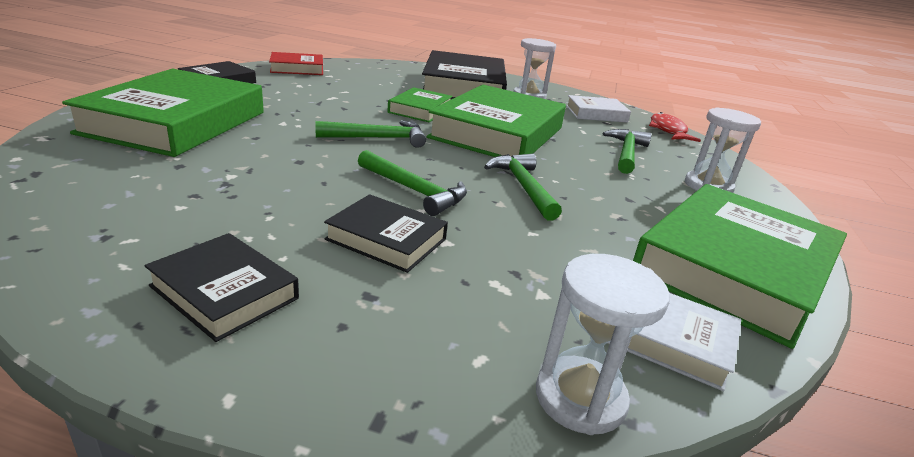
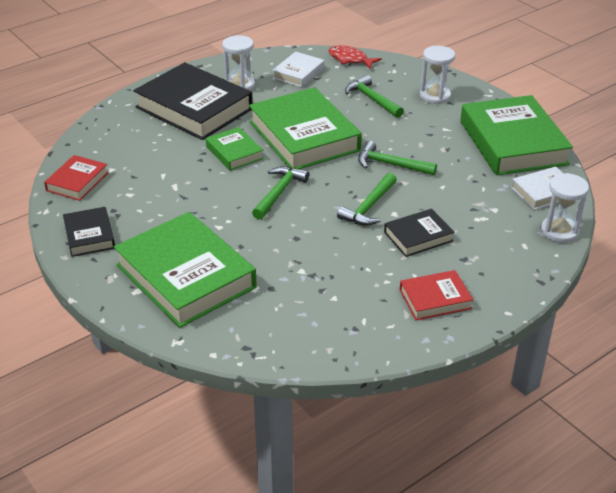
camera: 50 degrees left, 10 degrees up
black book [145,233,299,342] -> red book [400,270,473,320]
green hammer [358,150,467,216] -> green hammer turned 135 degrees clockwise [337,173,397,226]

